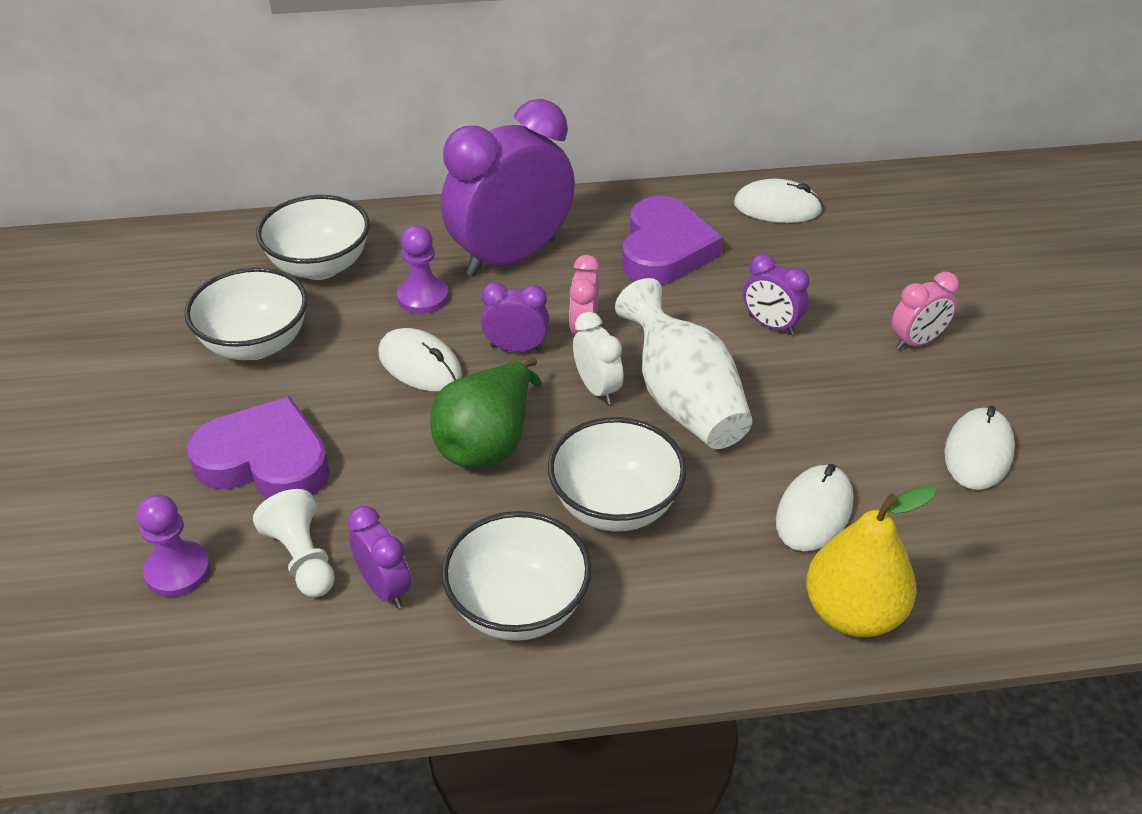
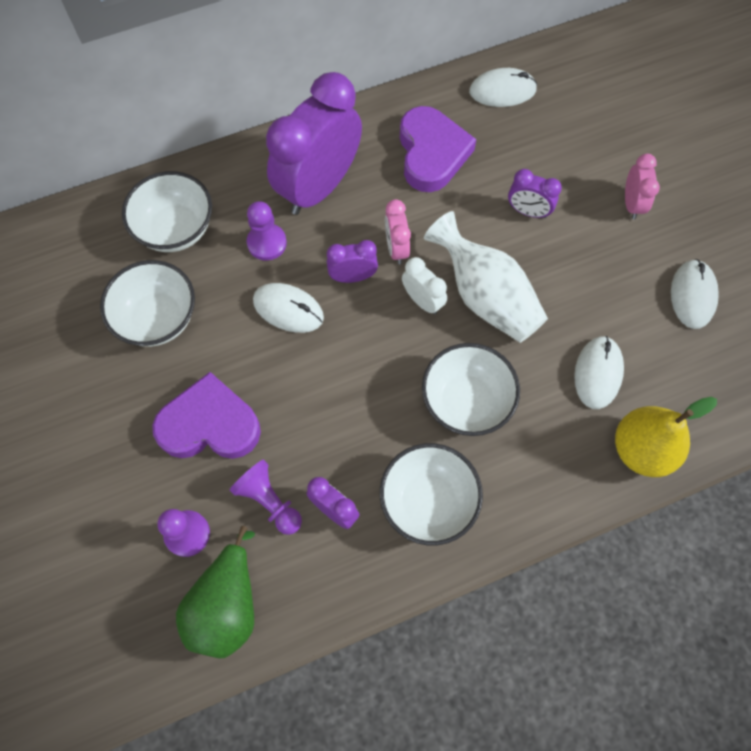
camera: 15 degrees left, 25 degrees up
white pawn [253,489,335,597] -> purple pawn [230,460,302,535]
green pear [430,358,542,468] -> green pear moved to [176,526,255,659]
pink clock [892,272,959,350] -> pink clock turned 45 degrees counterclockwise [625,154,660,220]

